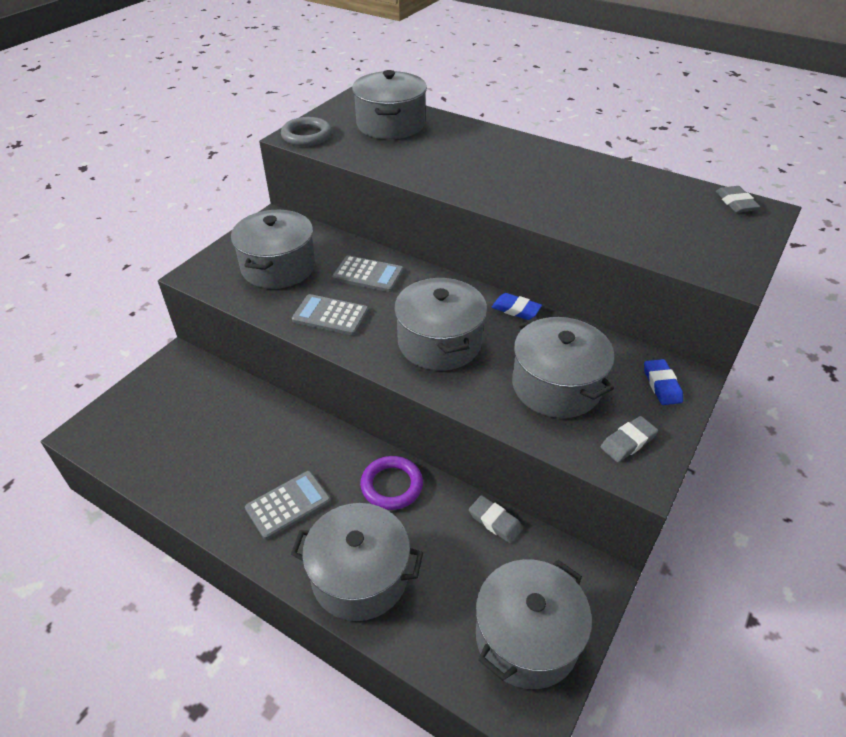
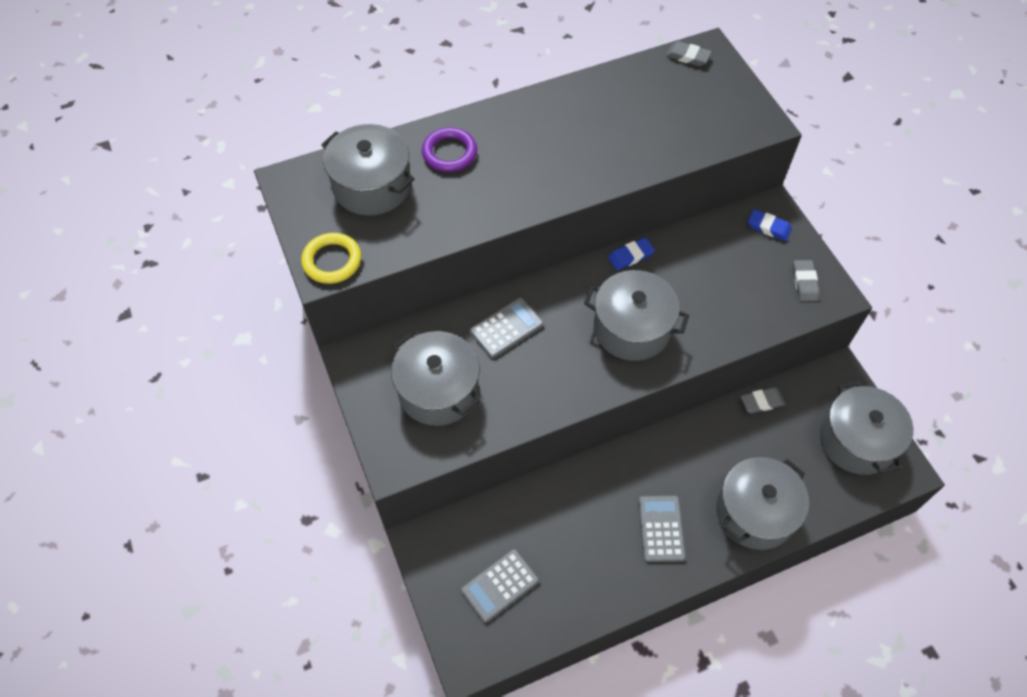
camera: 55 degrees left, 15 degrees up
grey ring [281,117,332,146] -> yellow ring [301,233,361,284]
grey calculator [292,294,369,335] -> grey calculator moved to [461,549,539,623]
purple ring [360,456,423,510] -> purple ring moved to [422,127,477,172]
grey pot [512,317,614,418] -> none

